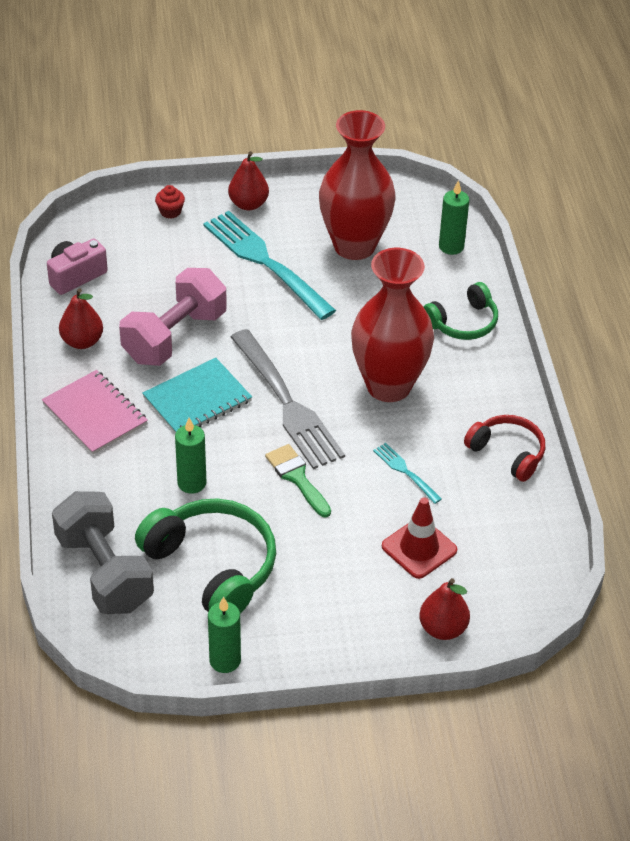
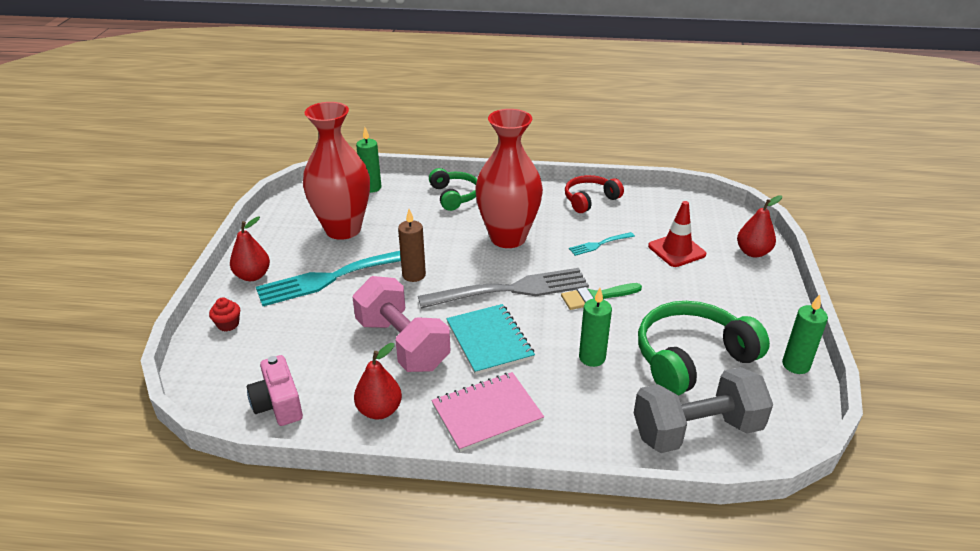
camera: 75 degrees left, 10 degrees down
none -> brown candle [398,209,426,282]

